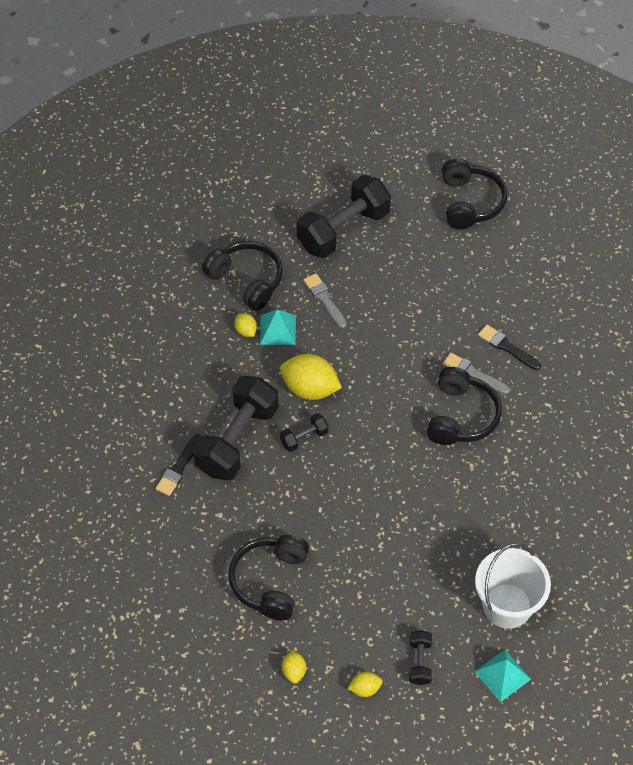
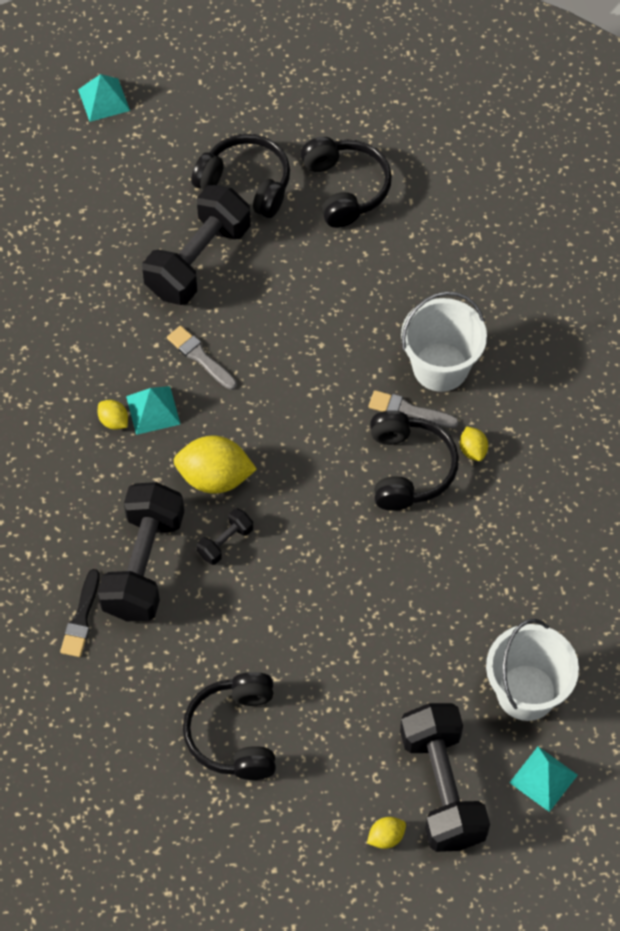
camera: 15 degrees left, 5 degrees up
black headphones [202,241,283,311] -> black headphones moved to [191,134,290,218]
yellow lemon [282,650,306,684] -> yellow lemon moved to [460,426,488,461]
black dumbbell [410,630,432,685] -> black dumbbell [400,703,490,852], size x2.22
black brush [478,325,541,370] -> white bucket [401,292,487,392]
none -> turquoise pyramid [78,74,130,122]

